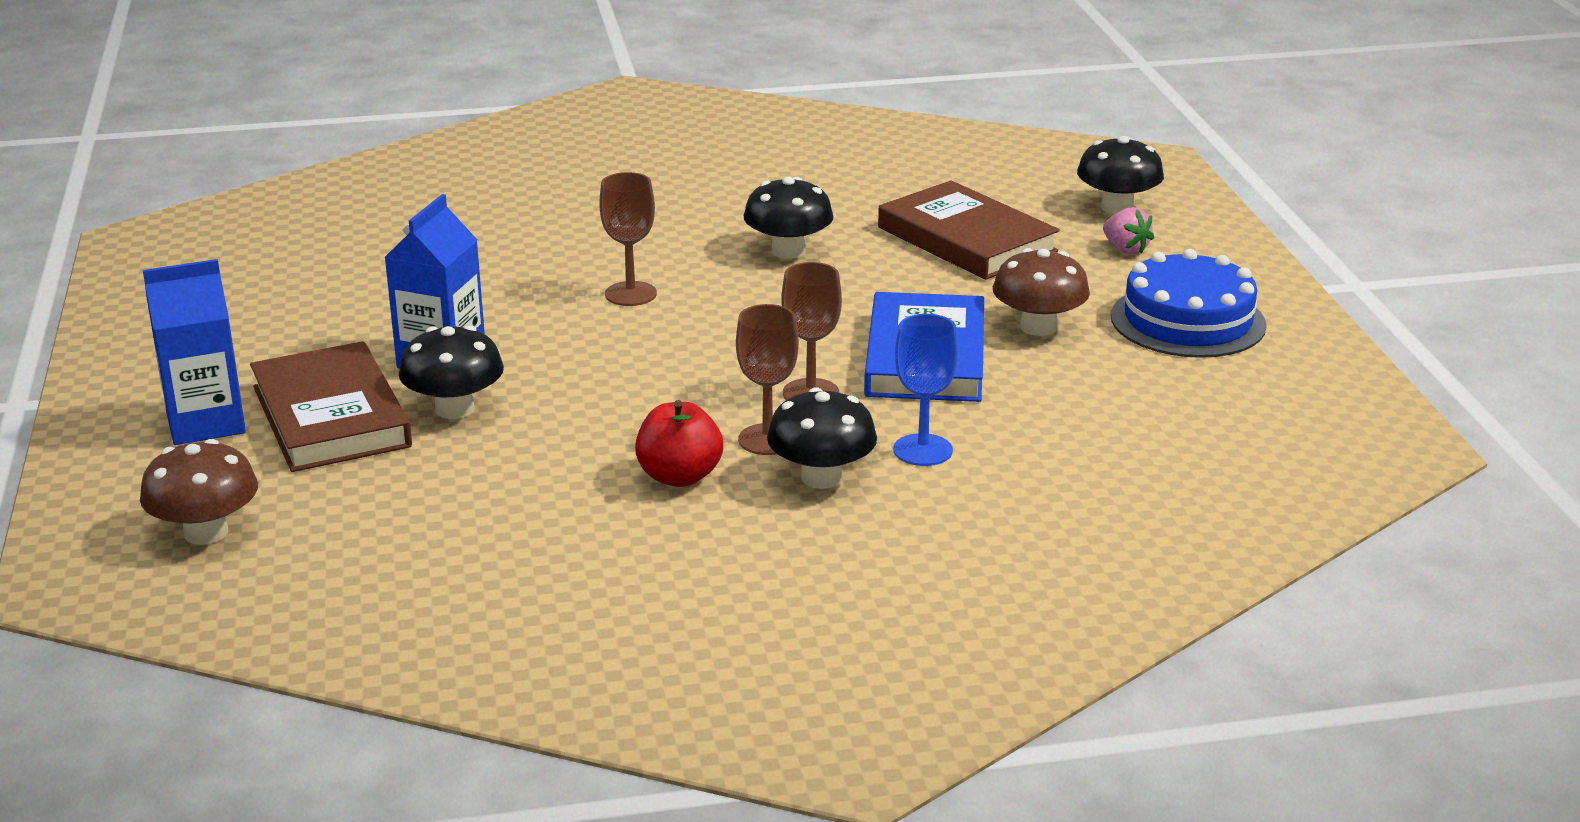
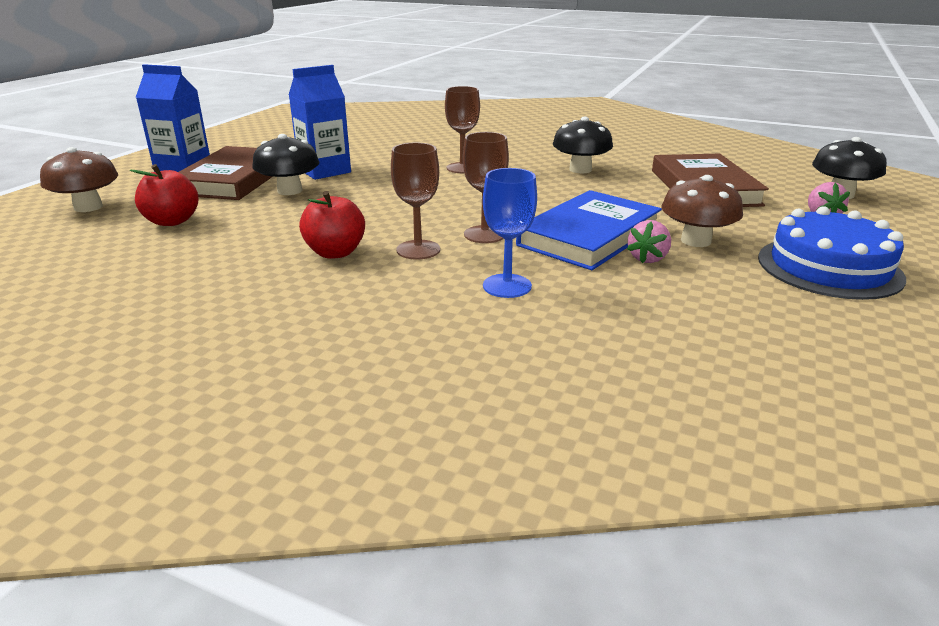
camera: 35 degrees right, 0 degrees up
black mushroom [767,387,877,489] -> none
none -> red apple [130,164,199,226]
none -> pink strawberry [627,220,671,263]

